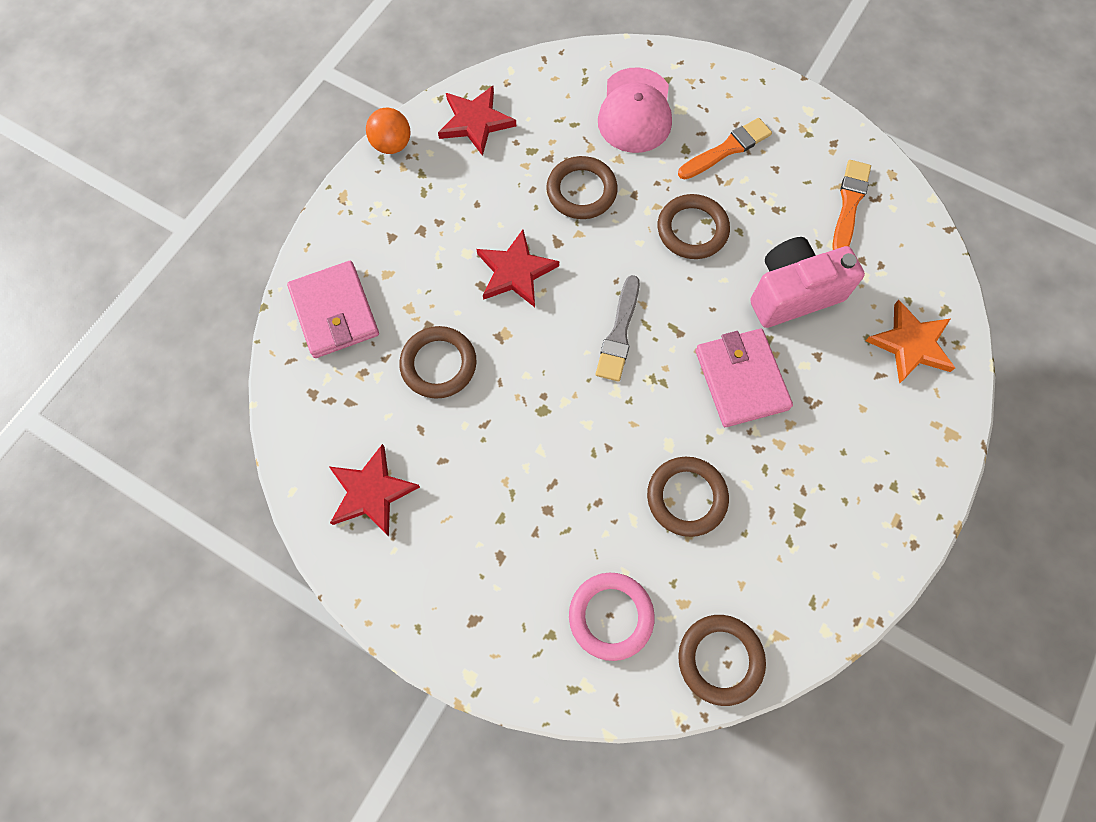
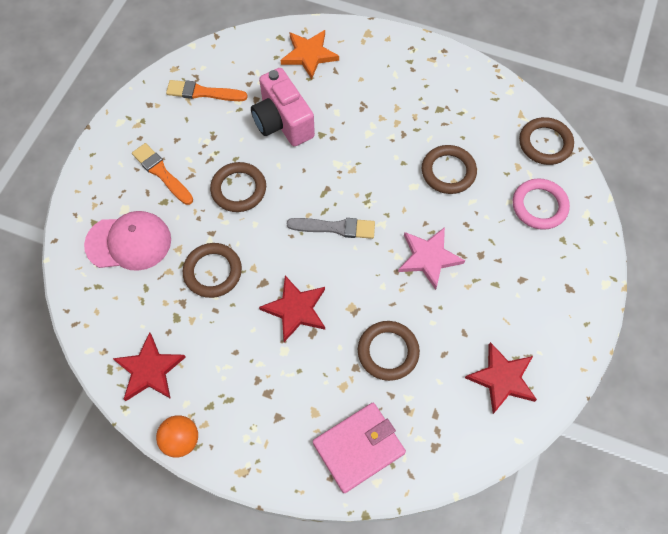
camera: 100 degrees left, 5 degrees down
pink wallet [696,329,793,427] -> none
none -> pink star [398,227,465,290]

